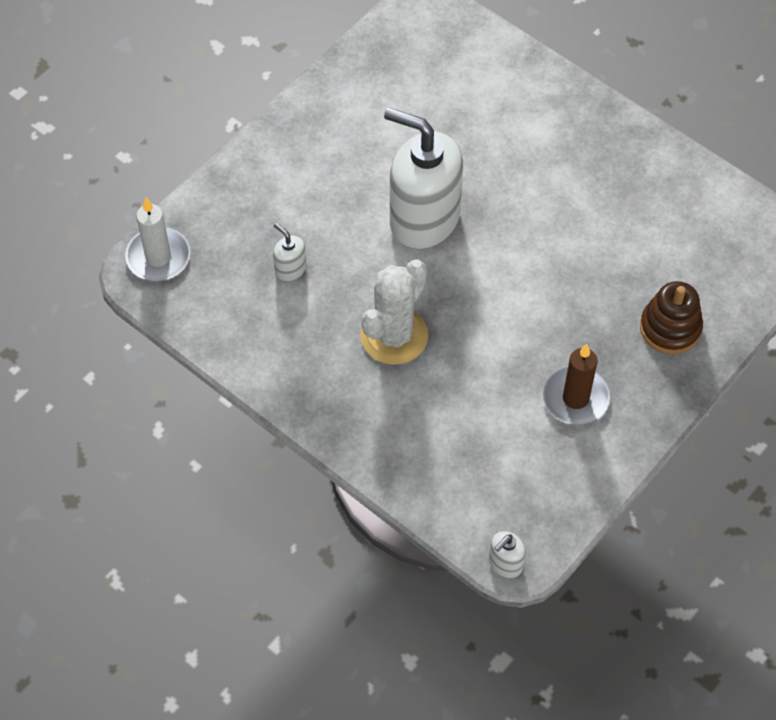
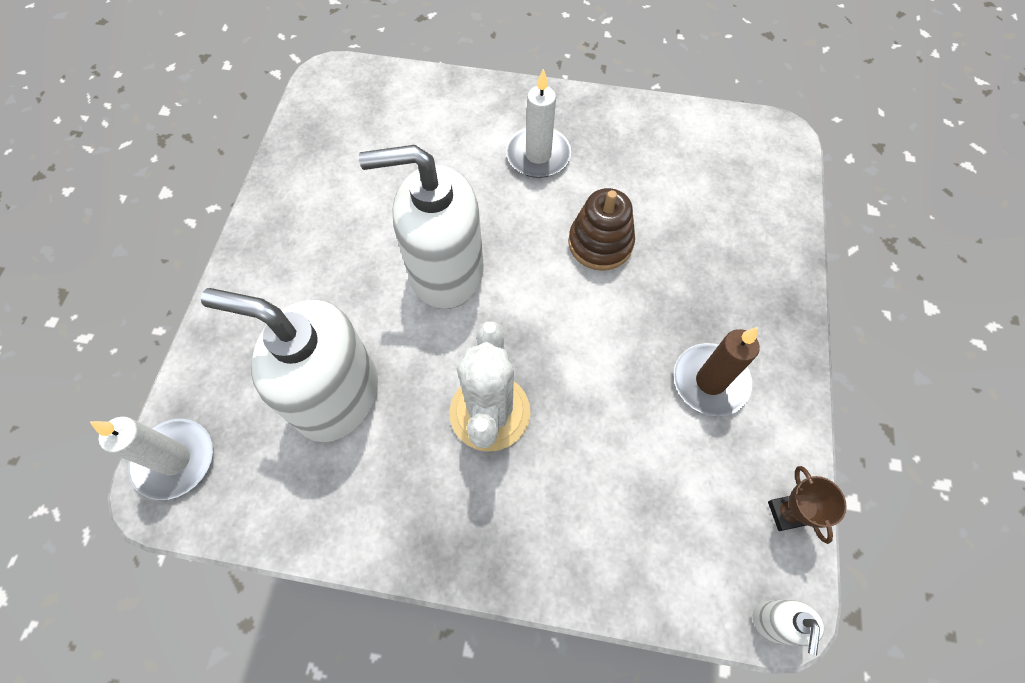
camera: 30 degrees left, 5 degrees up
white soap dispenser [273,223,307,282] -> white soap dispenser [200,288,378,442], size x2.45
brown stacking toy [640,281,703,354] -> brown stacking toy moved to [568,188,635,271]
none -> white candle [506,69,571,178]
none -> brown trophy [768,466,847,544]

